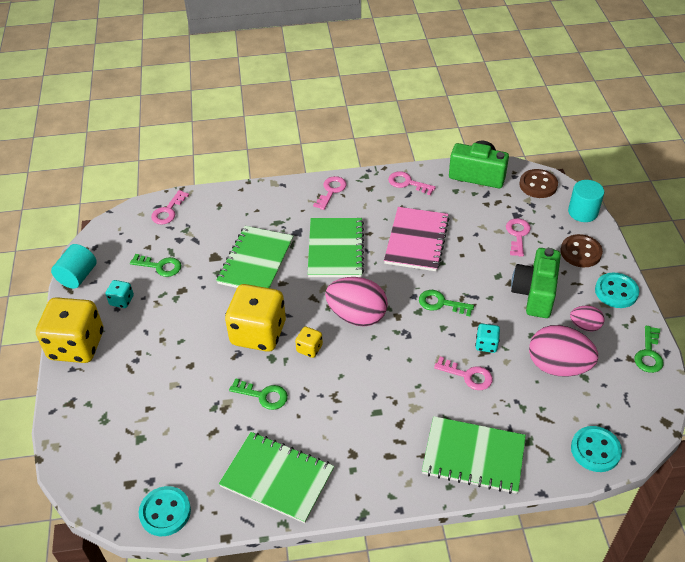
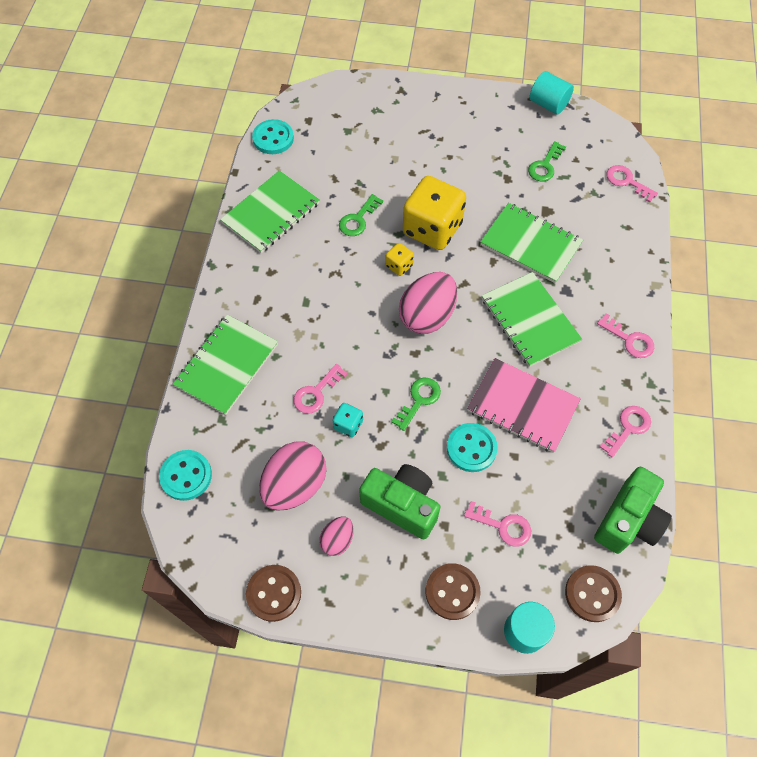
camera: 105 degrees right, 15 degrees up
yellow dice [36,297,103,363] -> none
turquoise dice [105,280,134,308] -> none
green notebook [308,218,364,277] -> green notebook turned 45 degrees clockwise [482,272,582,367]
turquoise button [595,273,639,308] -> turquoise button moved to [447,423,498,472]
green key [635,326,663,373] -> brown button [246,565,301,622]

